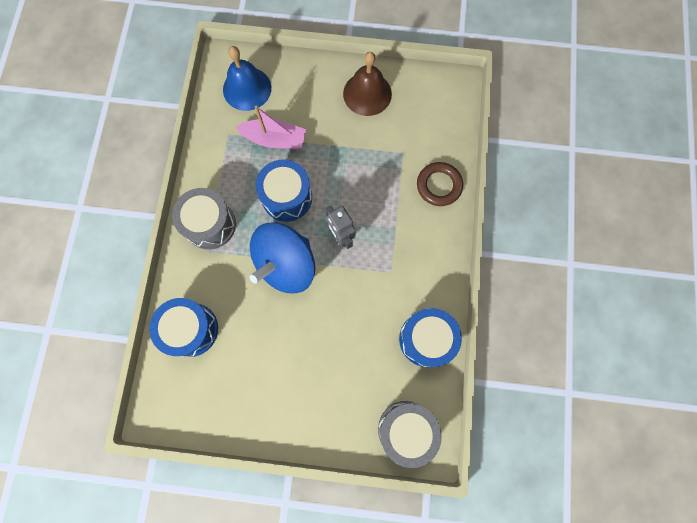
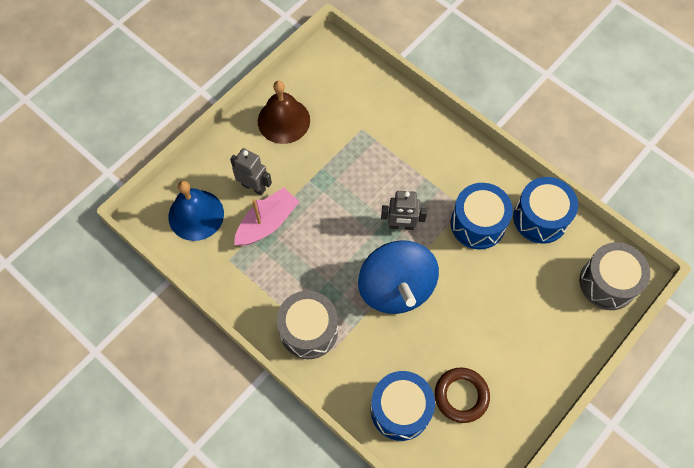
camera: 55 degrees left, 10 degrees down
blue drum [255,159,312,222] -> blue drum moved to [451,183,513,250]
brown ring [417,162,463,206] -> brown ring moved to [435,368,490,423]
none -> grey robot [230,148,272,196]

